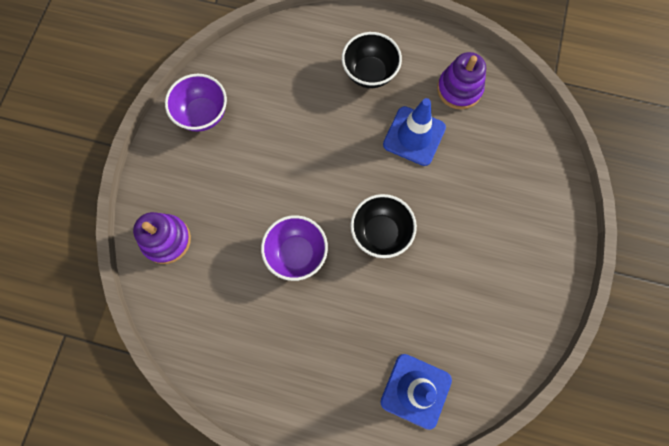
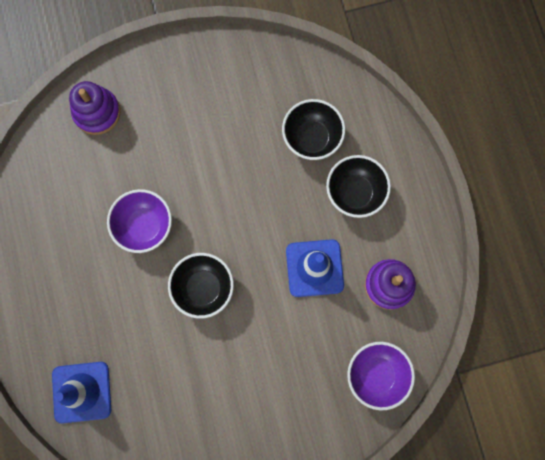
camera: 60 degrees right, 5 degrees up
purple bowl [165,74,227,132] -> purple bowl moved to [347,342,415,410]
none -> black bowl [282,99,345,160]

